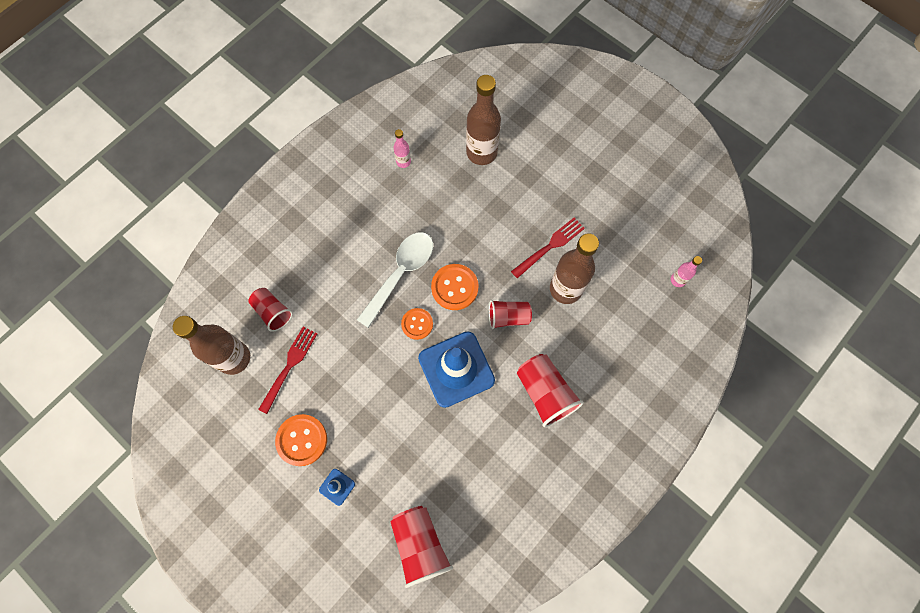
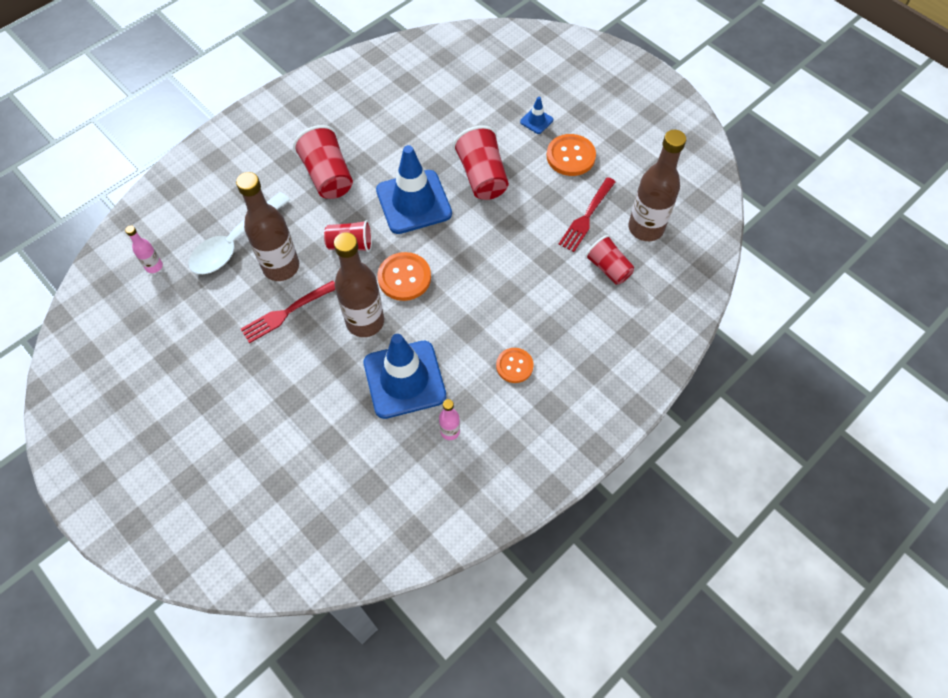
camera: 175 degrees left, 10 degrees down
white spoon [357,232,433,328] -> white spoon moved to [189,192,290,274]
red cup [390,506,453,588] -> red cup moved to [453,125,509,200]
orange button [401,308,433,340] -> orange button moved to [496,348,534,383]
brown bottle [466,75,501,165] -> brown bottle moved to [334,232,384,337]
none -> blue traffic cone [364,334,446,419]

